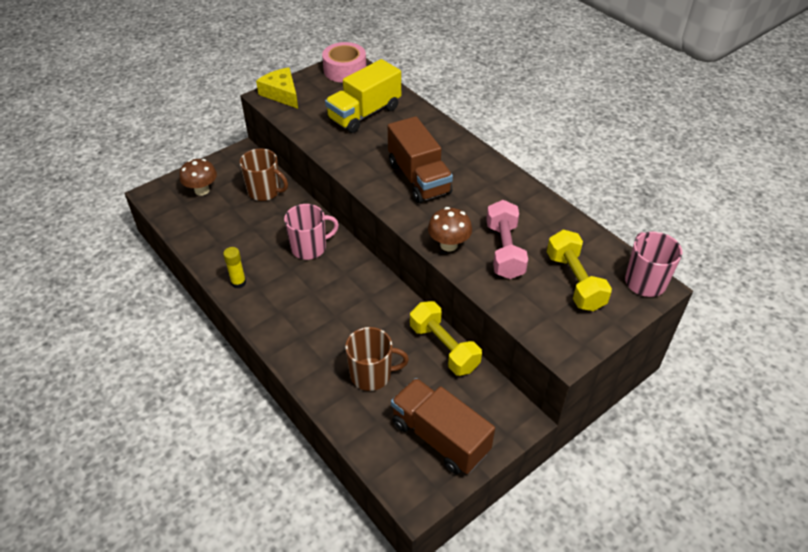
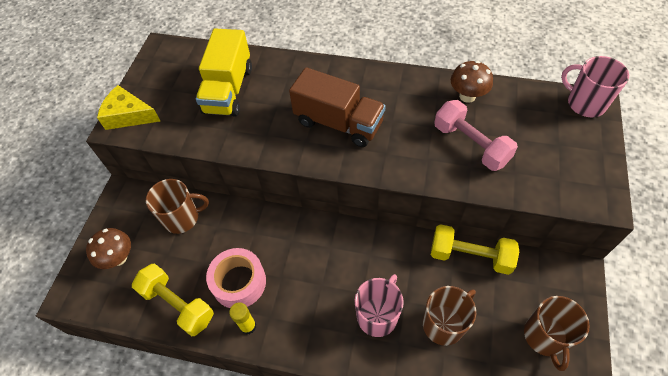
camera: 35 degrees left, 10 degrees up
pink mug [284,204,339,260] -> pink mug moved to [355,274,404,337]
pink tape [322,42,366,83] -> pink tape moved to [206,248,266,308]
brown truck [391,378,495,474] -> brown mug [524,296,590,371]
brown mushroom [428,207,472,252] -> brown mushroom moved to [451,61,493,103]
yellow dumbbell [547,230,612,311] -> yellow dumbbell moved to [132,263,214,336]

